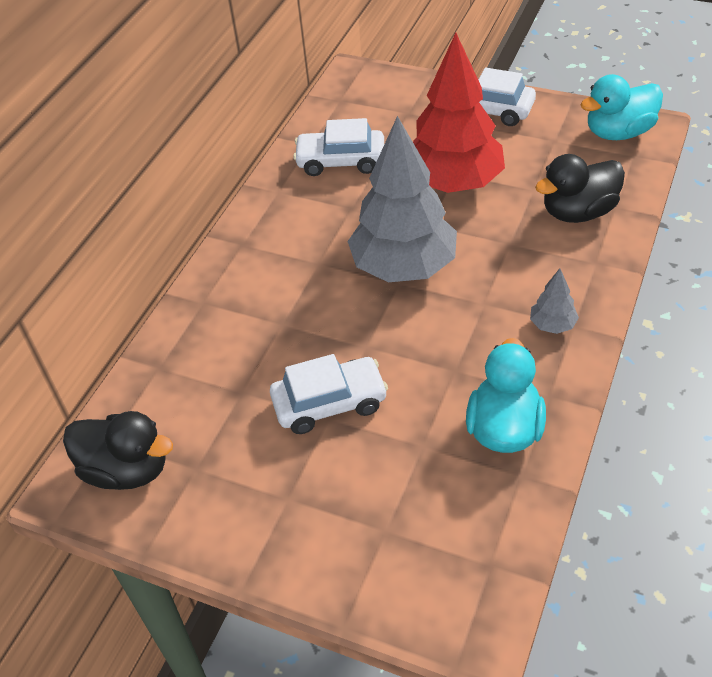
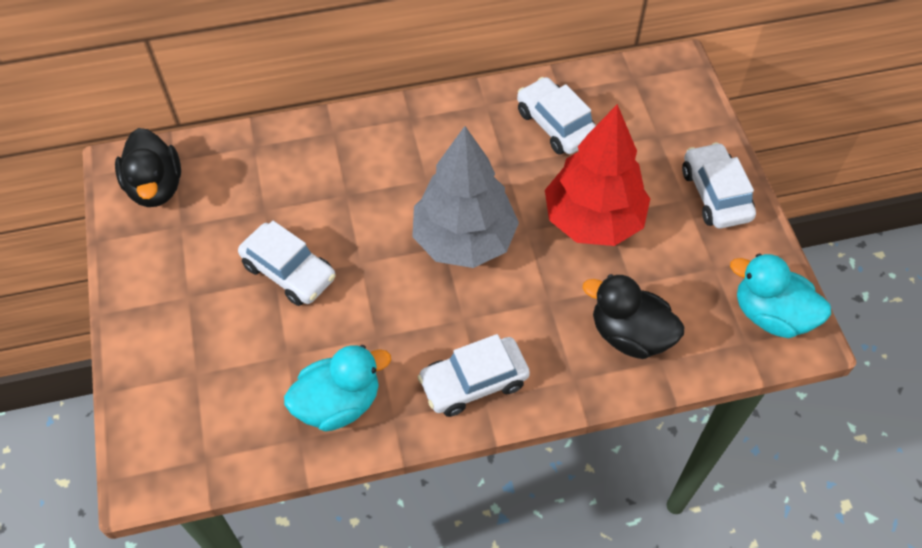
camera: 50 degrees right, 10 degrees up
grey tree [530,269,579,334] -> white car [417,334,530,417]

